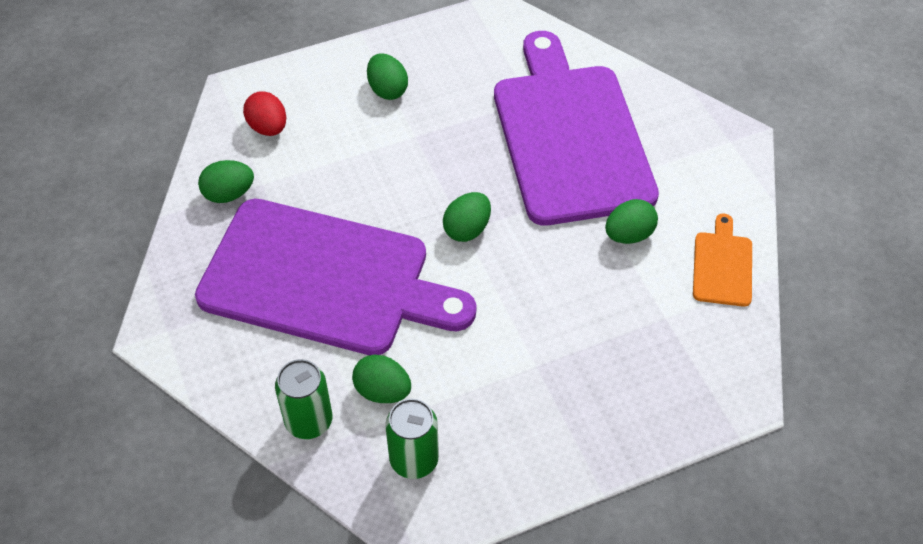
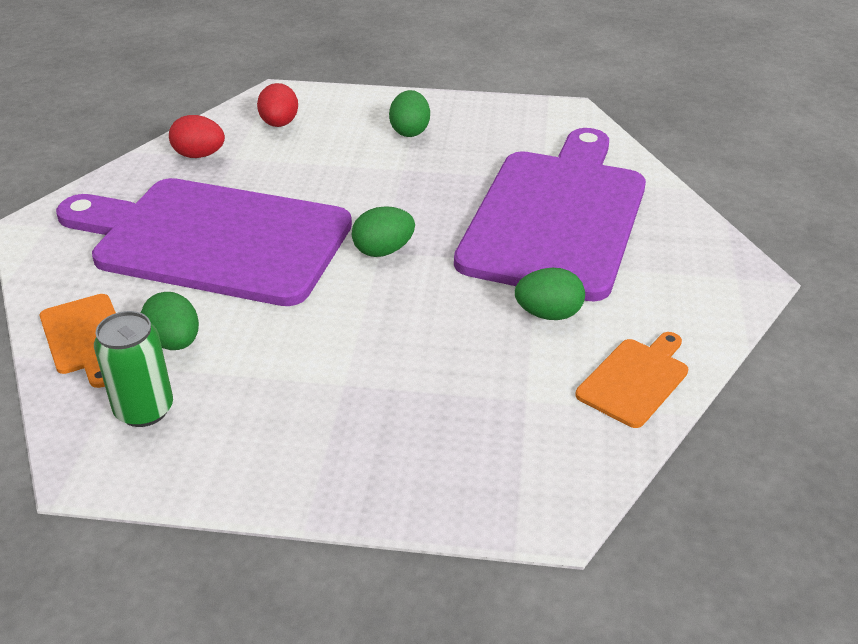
camera: 30 degrees right, 15 degrees down
purple cutting board [195,199,476,355] -> purple cutting board turned 150 degrees clockwise [56,178,352,306]
green egg [198,160,254,203] -> red egg [169,115,225,158]
green can [275,359,333,439] -> orange cutting board [40,294,116,388]

